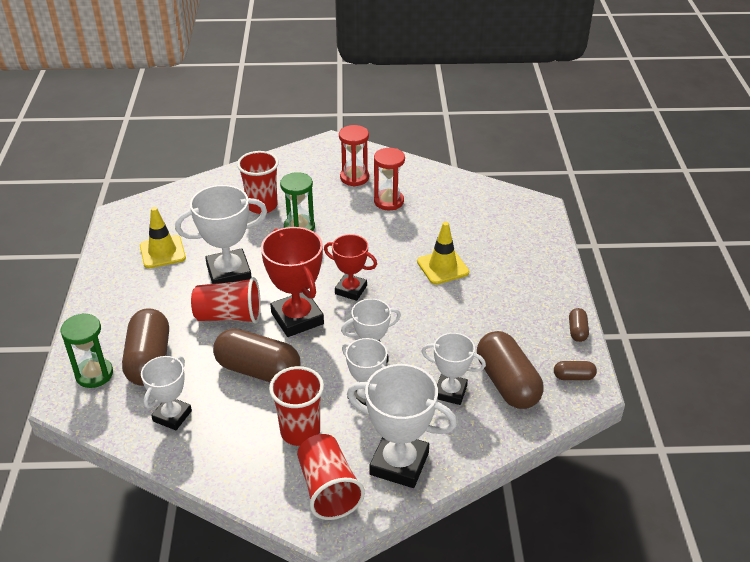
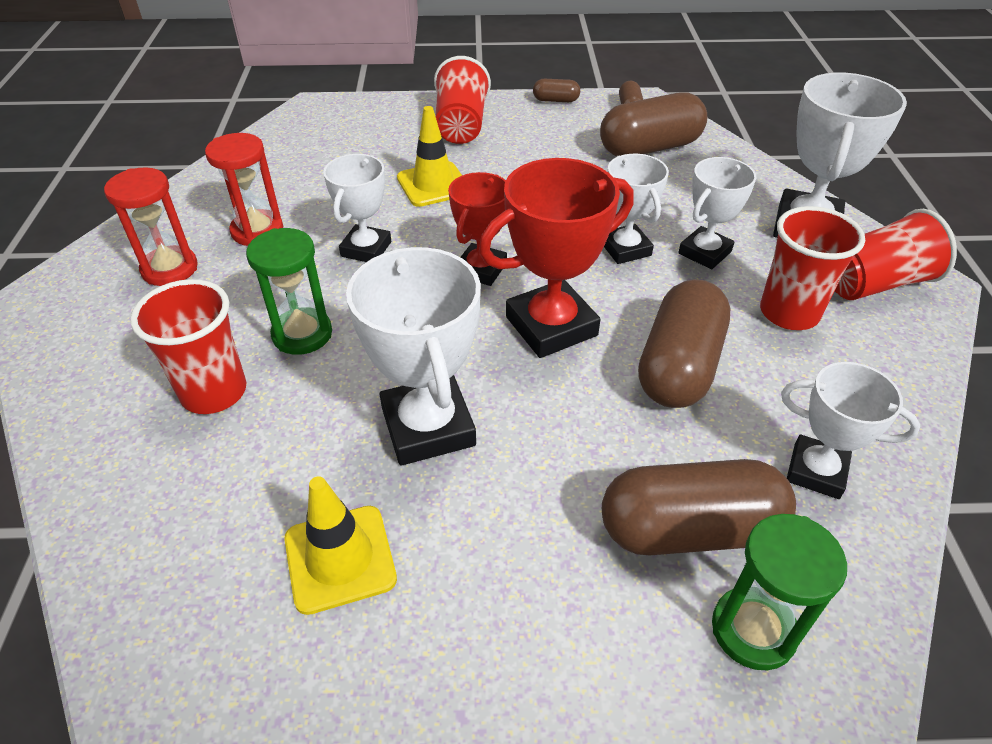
camera: 90 degrees left, 5 degrees up
red cup [191,277,261,324] -> red cup moved to [434,56,491,144]
white trophy [421,333,486,405] -> white trophy moved to [323,154,391,262]

